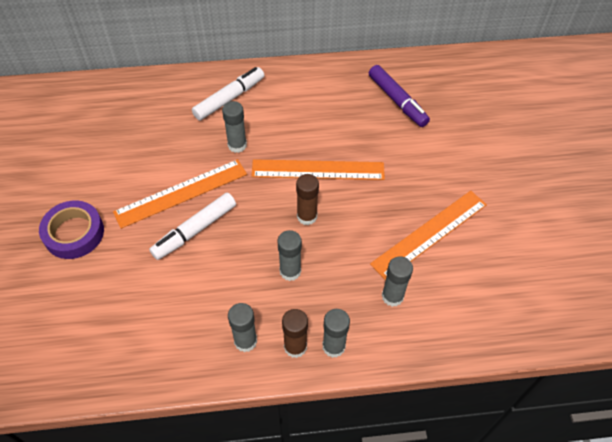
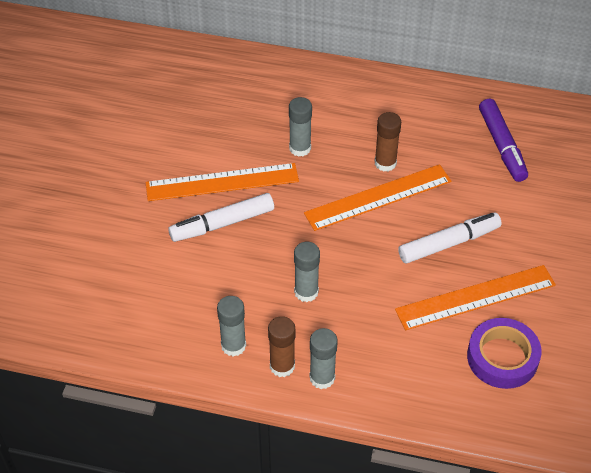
camera: 20 degrees right, 5 degrees down
purple tape [39,201,104,259] -> purple tape moved to [467,318,542,389]
white marker [192,67,264,121] -> white marker moved to [398,212,502,264]
orange ruler [251,159,385,180] -> orange ruler turned 45 degrees counterclockwise [304,164,451,231]
brown glue stick [296,174,319,225] -> brown glue stick moved to [375,112,401,172]
grey glue stick [382,256,413,307] -> none

